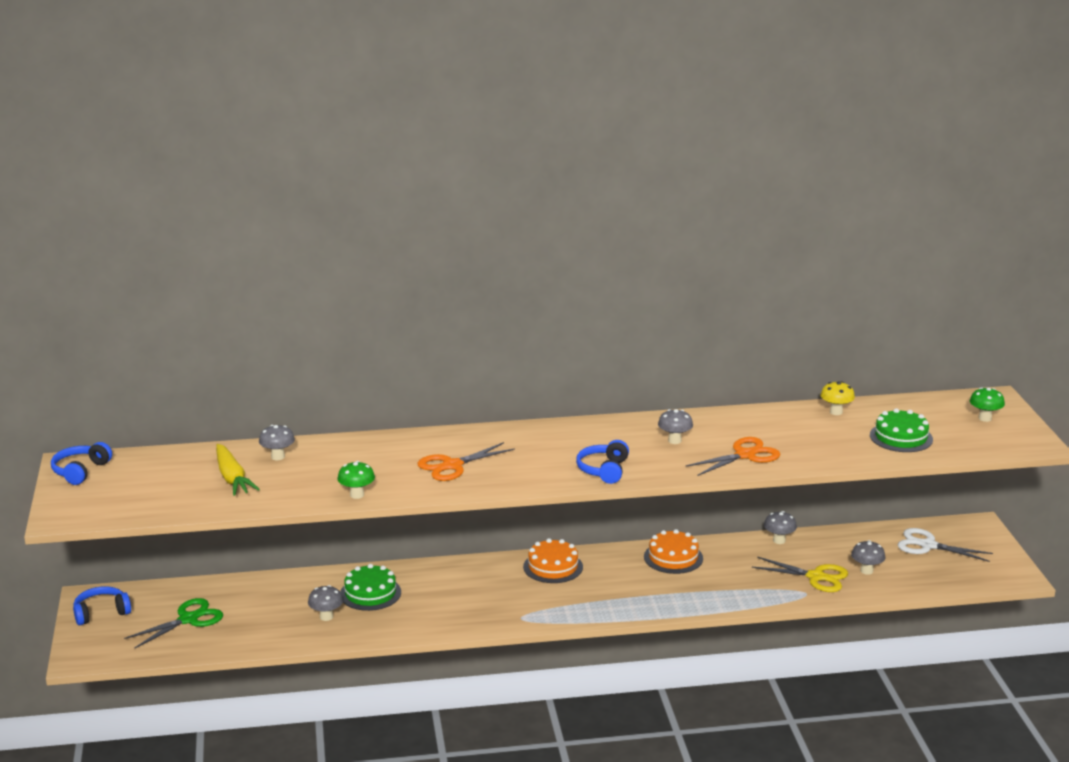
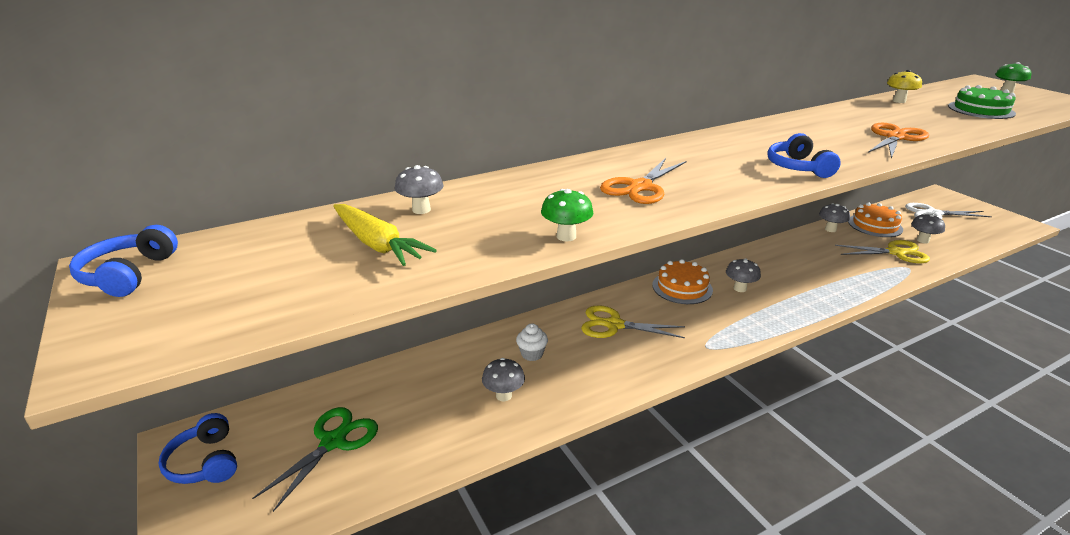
camera: 20 degrees left, 5 degrees up
blue headphones [73,586,131,625] -> blue headphones turned 75 degrees counterclockwise [159,413,237,484]
green cake [340,564,401,611] -> white cupcake [516,323,548,361]
orange cake [644,529,703,574] -> orange cake moved to [848,202,903,237]
grey mushroom [658,409,693,444] -> grey mushroom moved to [726,258,761,292]
none -> yellow scissors [581,305,685,338]

